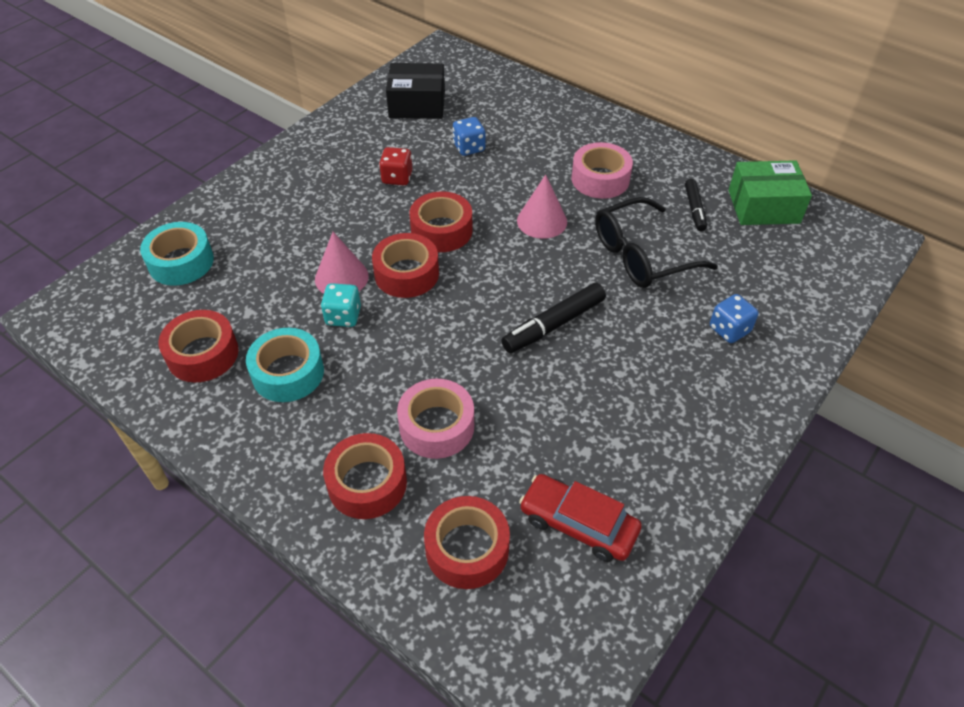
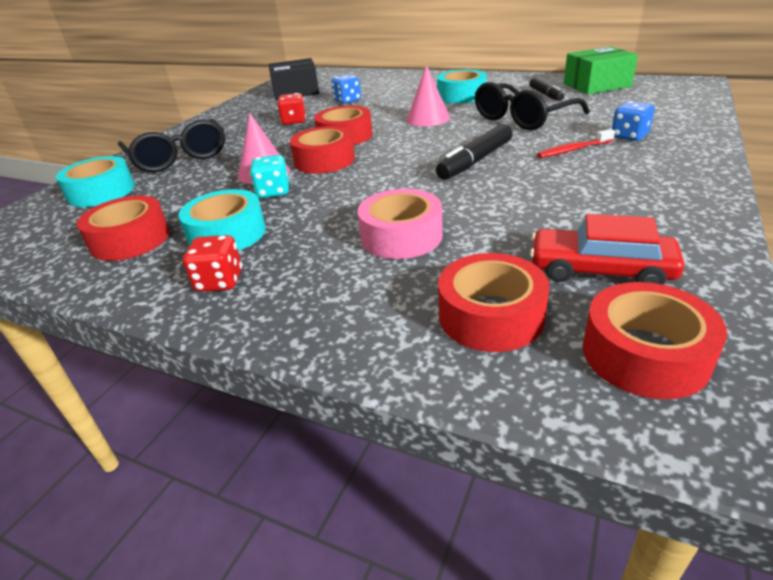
camera: 10 degrees left, 15 degrees down
red tape [323,433,407,519] -> red tape moved to [583,282,727,399]
pink tape [571,142,633,199] -> turquoise tape [437,69,487,103]
none -> black glasses [118,119,225,172]
none -> red dice [183,235,242,292]
none -> red toothbrush [537,129,615,158]

